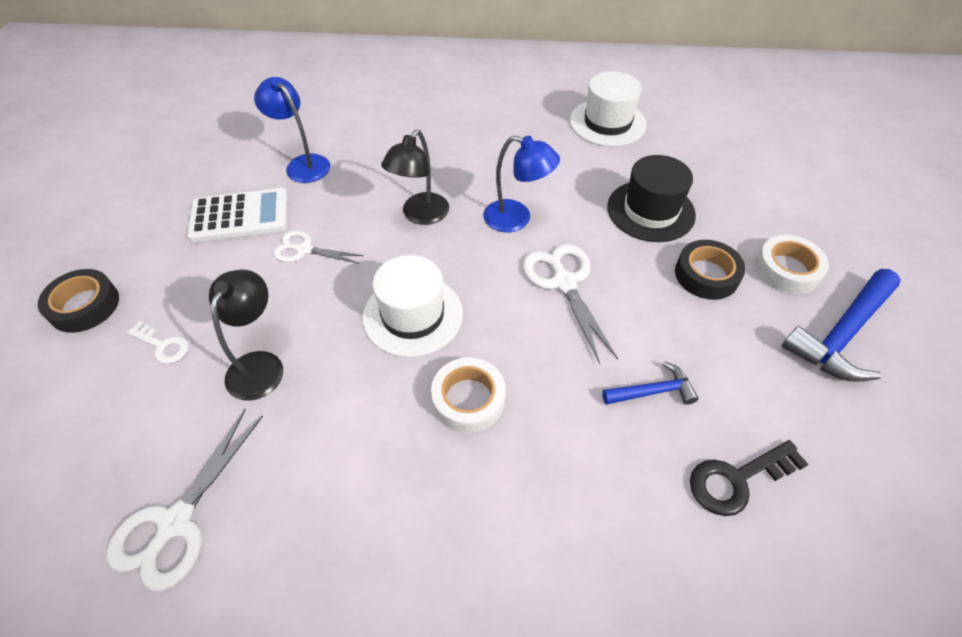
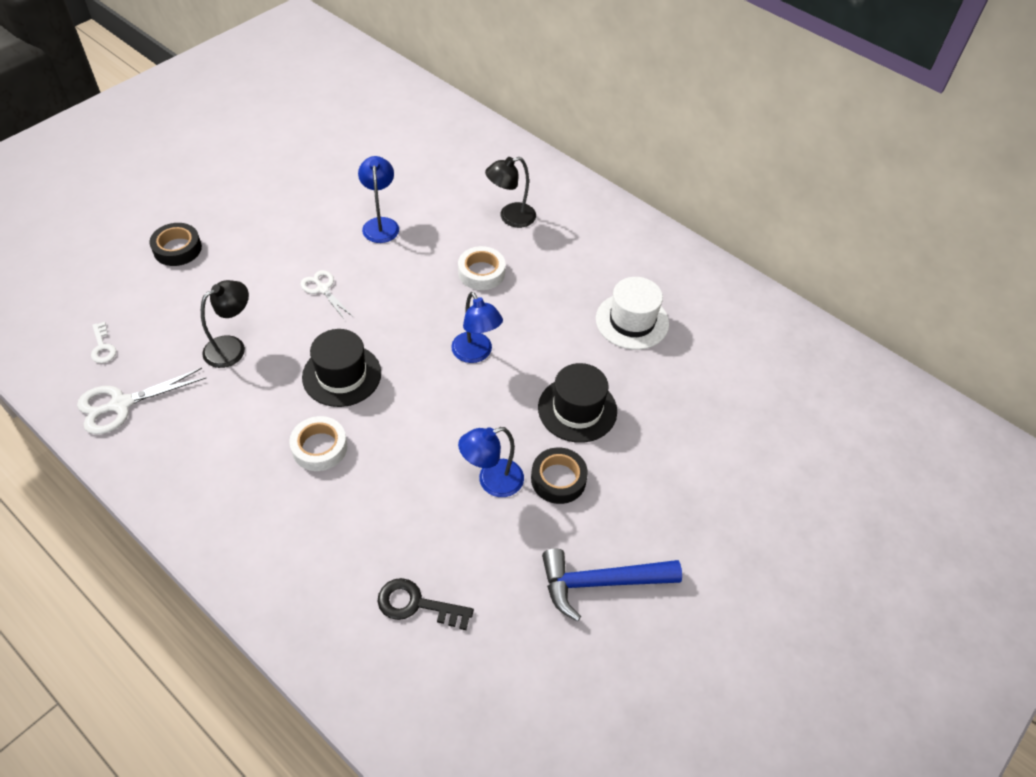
camera: 35 degrees right, 0 degrees up
white key [127,321,189,364] -> white key moved to [91,322,116,363]
white calculator [187,188,288,242] -> none
white hat [363,255,463,357] -> black hat [302,329,381,407]
black lamp [381,129,449,225] -> black lamp moved to [485,157,536,228]
white scissors [523,244,618,364] -> none
blue hammer [602,361,699,405] -> none
white tape [755,235,829,294] -> white tape moved to [458,246,505,290]
none -> blue lamp [458,427,524,497]

